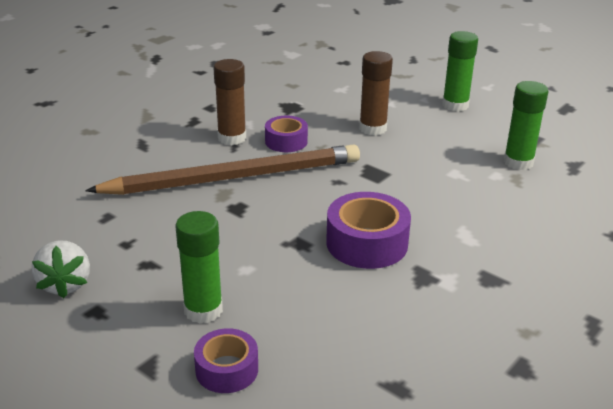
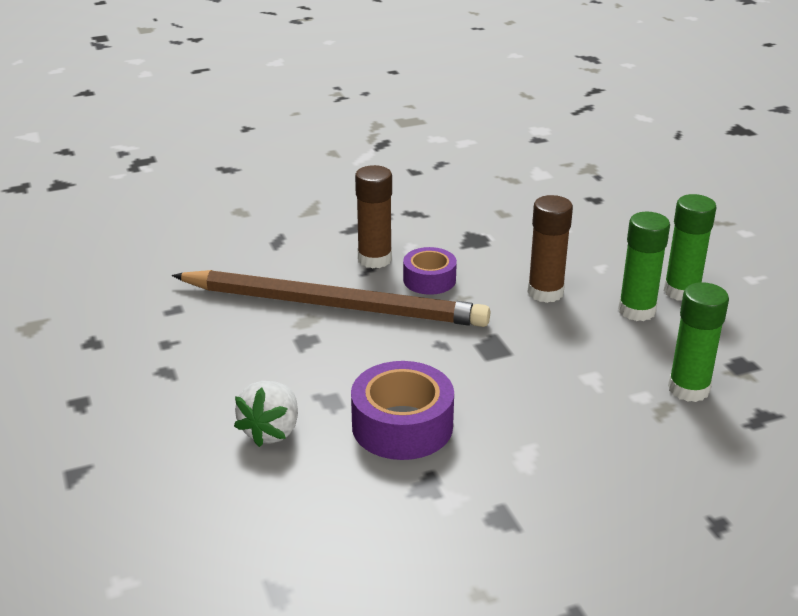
camera: 30 degrees right, 0 degrees up
white strawberry [32,240,90,298] -> white strawberry moved to [234,381,298,447]
green glue stick [175,211,223,324] -> green glue stick moved to [618,212,670,321]
purple tape [194,328,258,393] -> none

